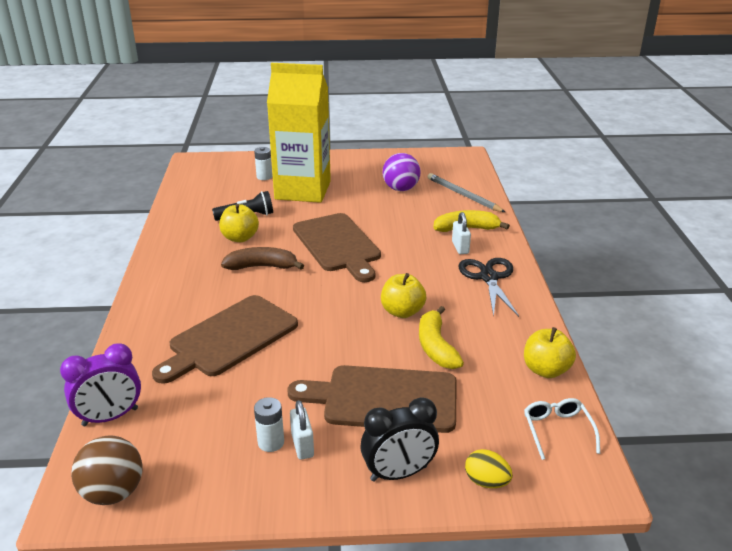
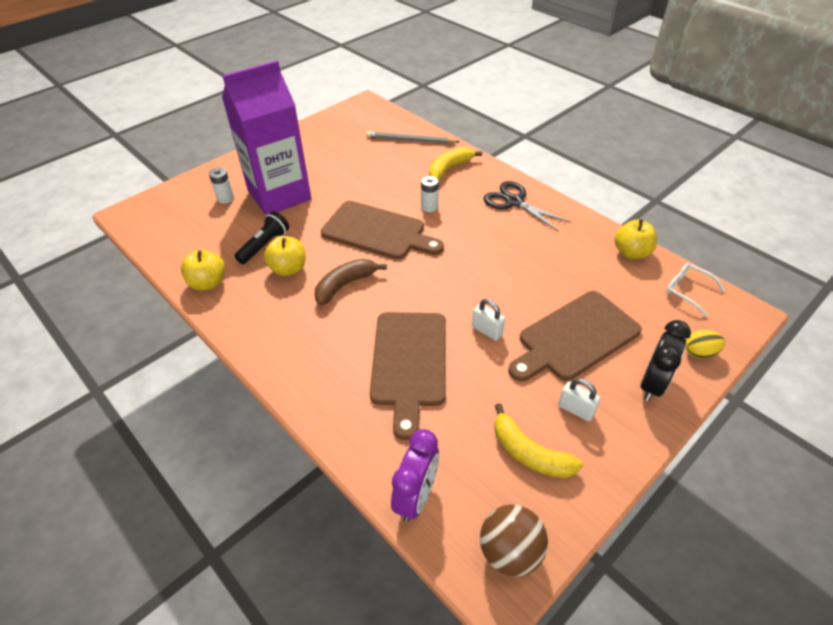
camera: 40 degrees left, 15 degrees up
white battery [254,397,284,452] -> white battery moved to [421,176,439,212]
yellow carton [267,63,331,203] -> purple carton [222,60,312,215]
yellow apple [381,273,427,318] -> yellow apple moved to [181,250,225,290]
purple ball [383,153,421,191] -> none
yellow banana [419,306,464,369] -> yellow banana moved to [494,403,583,478]
white padlock [452,212,471,254] -> white padlock moved to [472,299,505,341]

